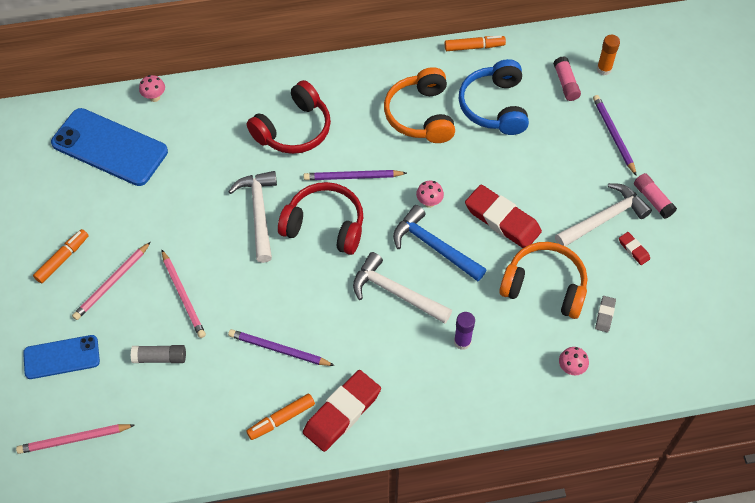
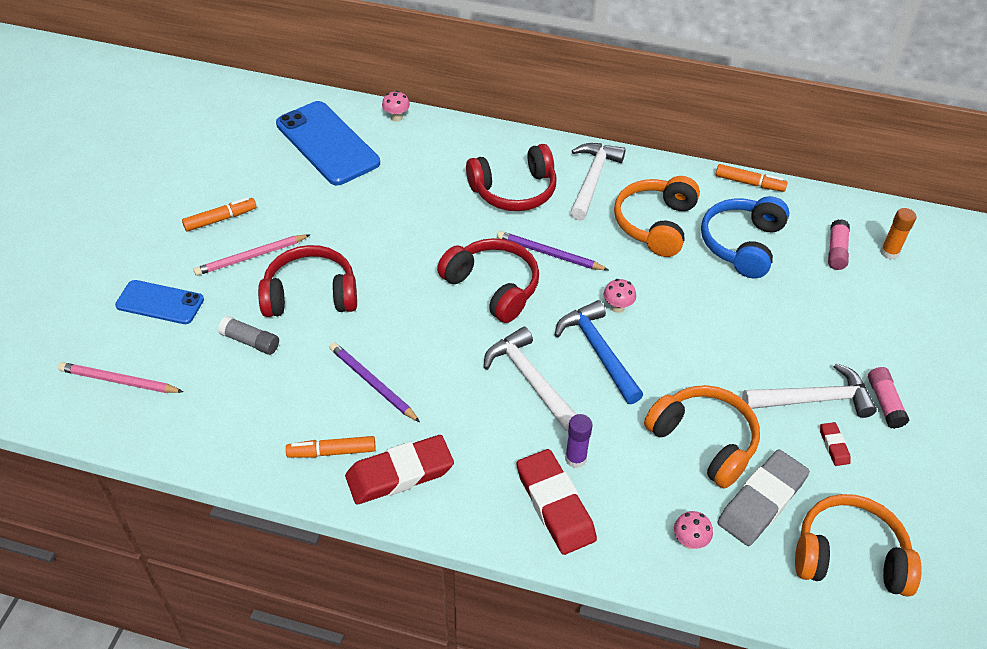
camera: 25 degrees right, 10 degrees down
pink pencil [161,249,206,338] -> red headphones [258,245,357,317]
white hammer [228,171,277,263] -> white hammer moved to [570,143,626,221]
red eraser [465,185,542,248] -> red eraser moved to [517,449,597,555]
purple pencil [593,95,637,176] -> none
grey eraser [595,296,616,333] -> grey eraser [717,449,810,546], size x2.22
none -> orange headphones [795,494,922,597]

